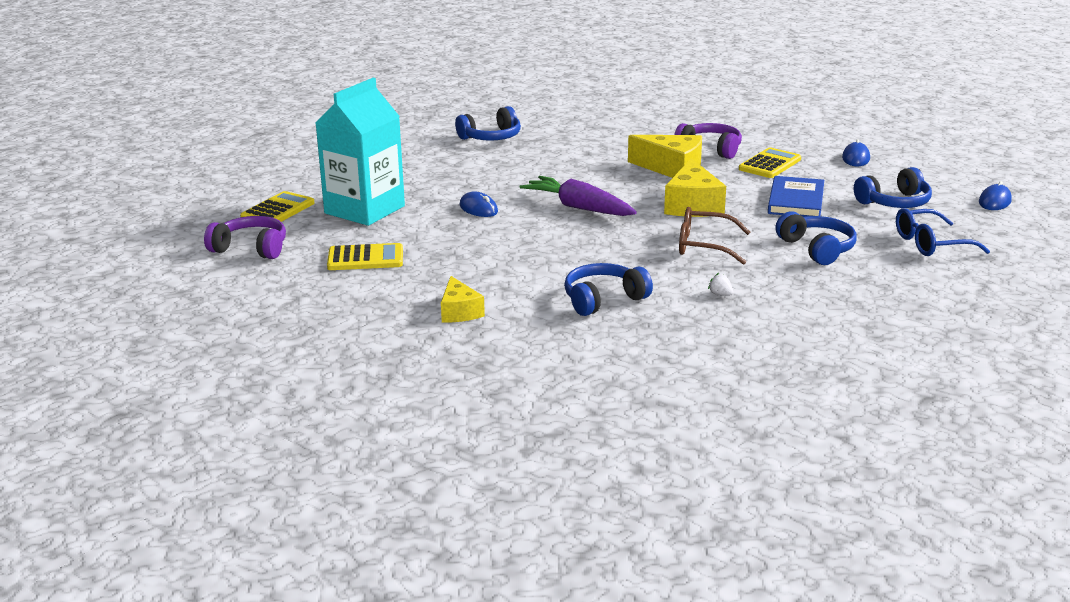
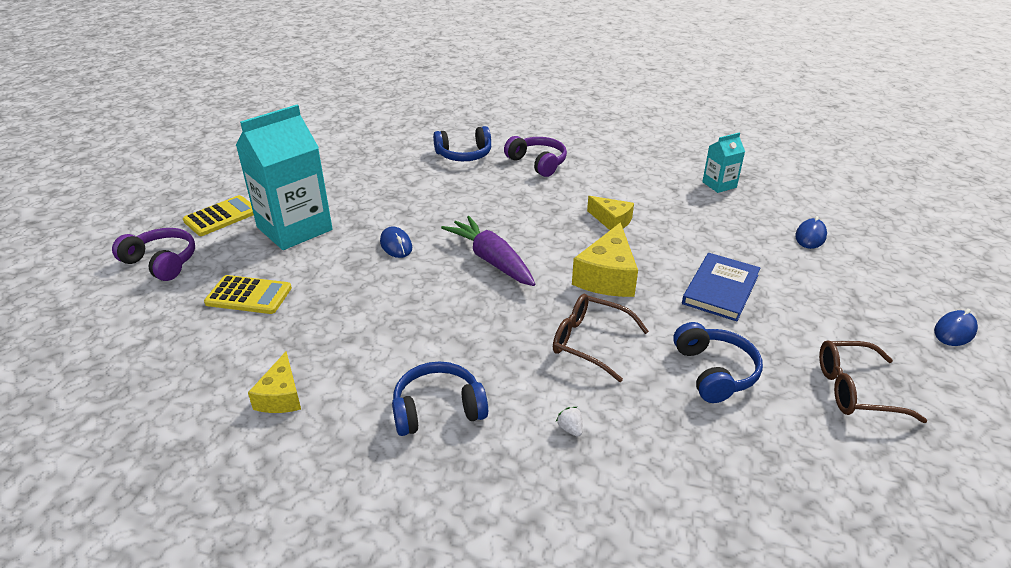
camera: 15 degrees right, 10 degrees up
yellow cheese [628,135,702,178] -> yellow cheese [587,196,634,230], size x0.62
purple headphones [674,123,742,159] -> purple headphones moved to [504,136,567,177]
yellow calculator [739,147,801,178] -> none
blue headphones [854,167,932,208] -> none
blue glasses [896,208,990,256] -> brown glasses [819,341,927,423]
none -> turquoise carton [702,132,745,193]

